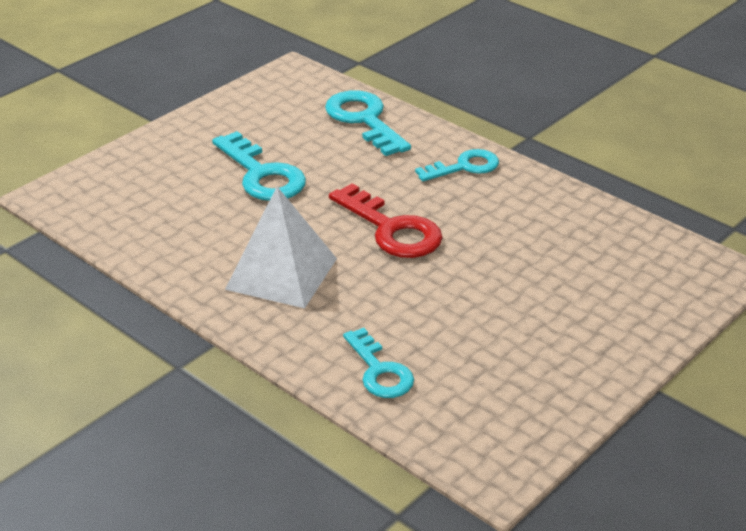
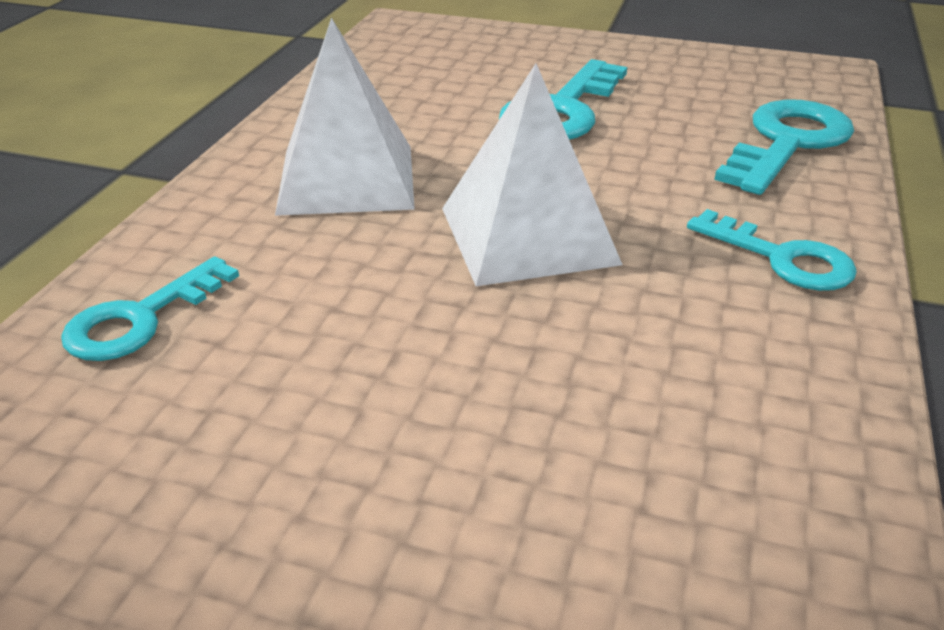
camera: 65 degrees right, 0 degrees up
red key [329,183,442,258] -> white pyramid [442,63,623,286]

